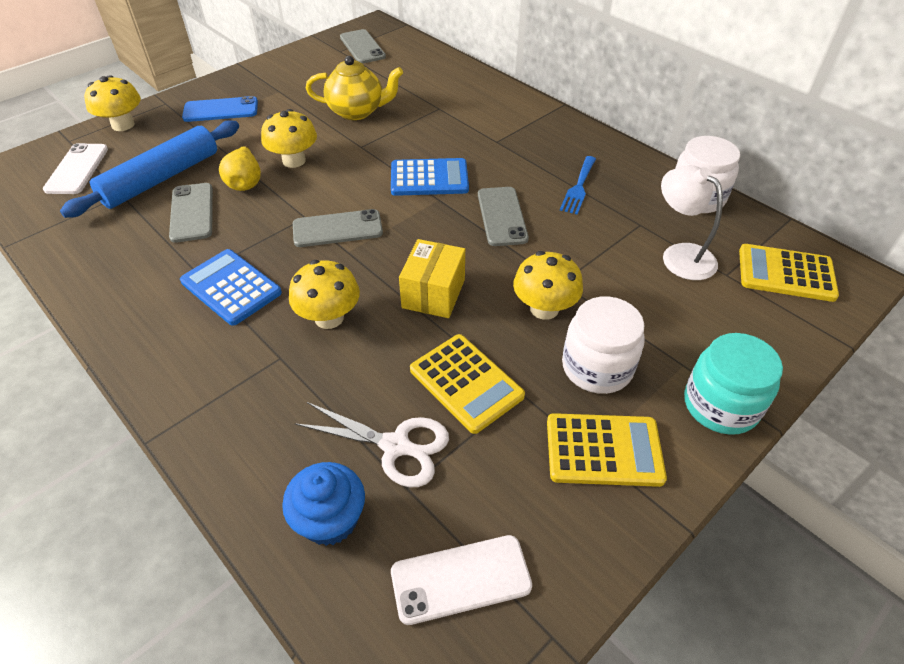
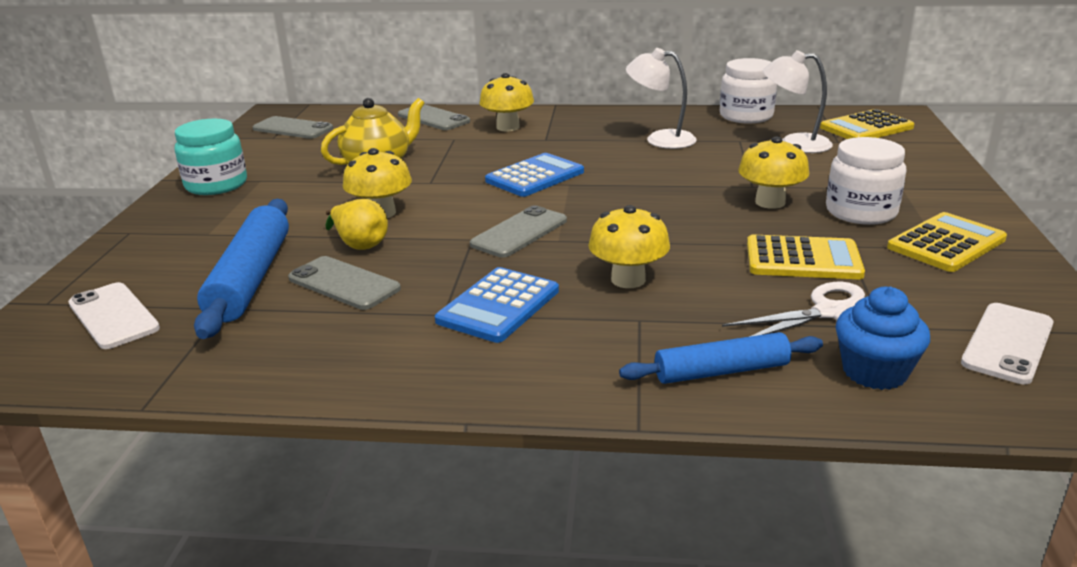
camera: 40 degrees left, 20 degrees down
yellow mushroom [84,75,141,131] -> yellow mushroom moved to [479,73,534,131]
blue calculator [180,249,282,326] -> blue calculator turned 60 degrees counterclockwise [435,267,559,343]
blue phone [182,96,258,122] -> none
yellow box [399,239,465,318] -> none
grey phone [478,187,529,246] -> grey phone moved to [398,104,470,130]
blue fork [560,156,596,215] -> white lamp [626,48,697,149]
turquoise jar [684,333,783,435] -> turquoise jar moved to [175,119,247,195]
none -> blue rolling pin [619,332,823,384]

